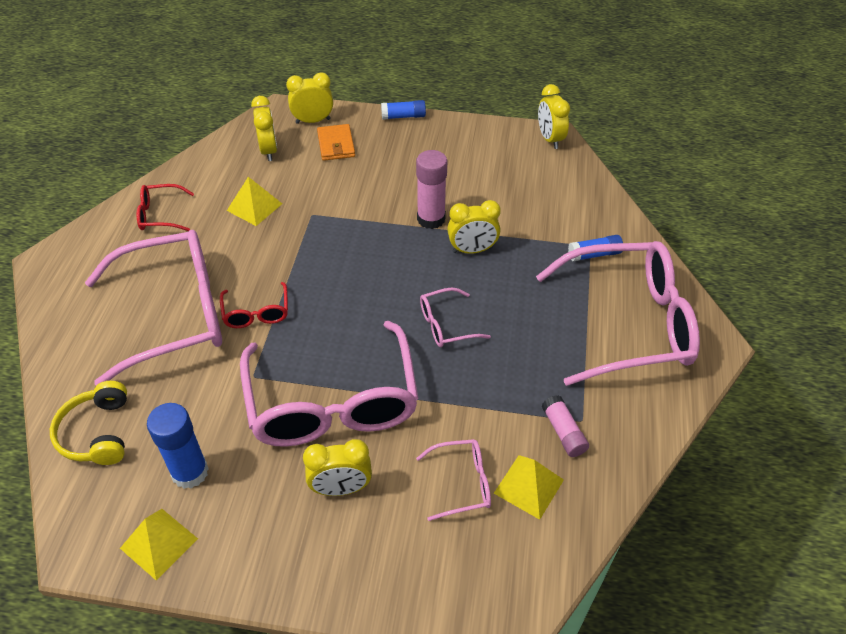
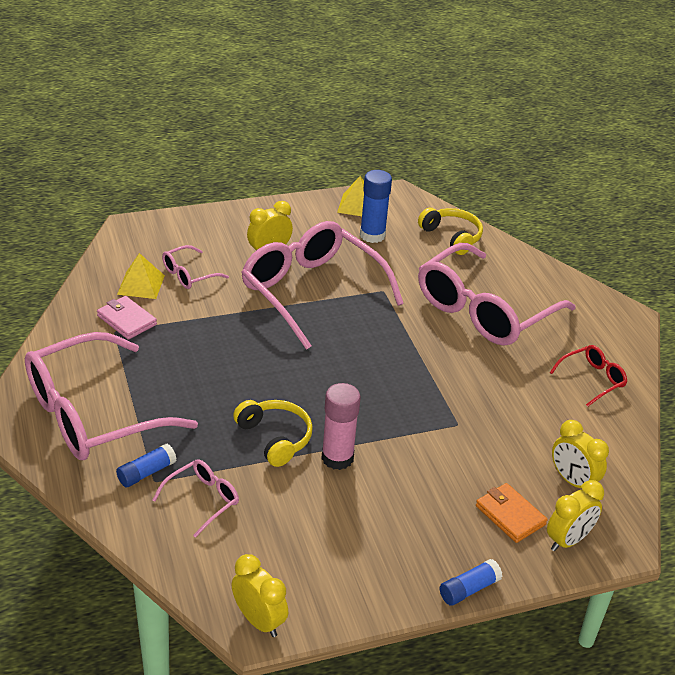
camera: 150 degrees right, 10 degrees down
red glasses [220,282,288,328] -> none
yellow pyramid [227,177,282,226] -> none
pink glasses [420,287,491,347] -> pink glasses moved to [153,459,239,538]
yellow clock [447,200,501,254] -> yellow headphones [233,400,313,467]
pink glue stick [542,395,589,457] -> pink wallet [97,296,157,340]

